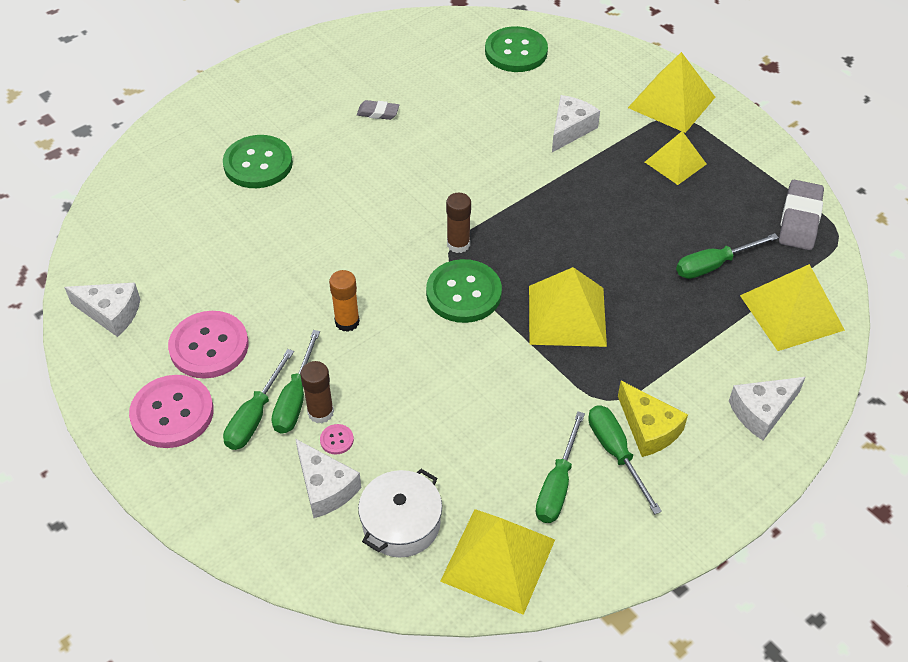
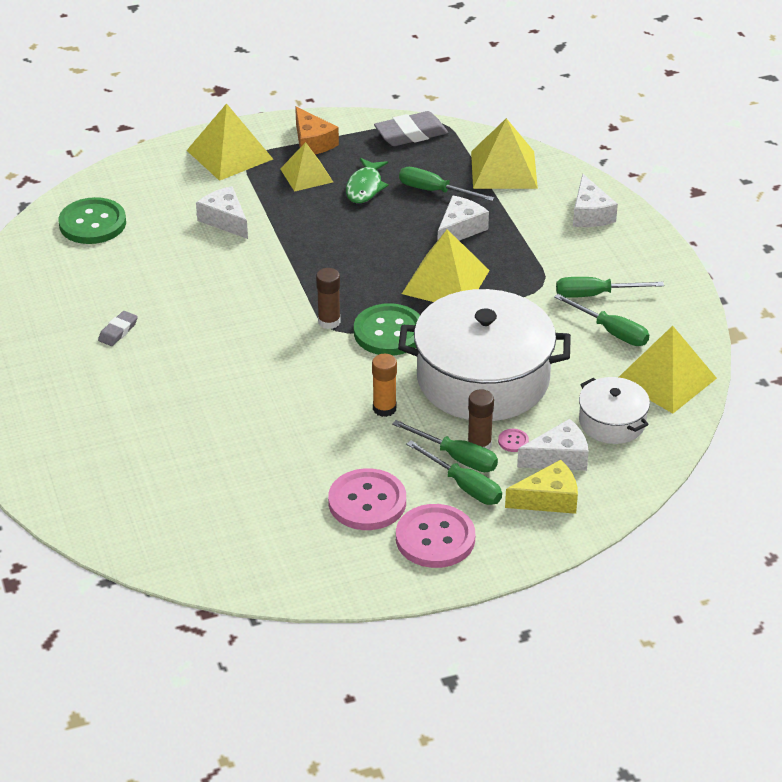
camera: 70 degrees left, 10 degrees down
white cheese [64,282,140,337] -> white cheese moved to [438,195,489,241]
green button [223,135,293,188] -> none
yellow cheese [618,381,688,457] -> yellow cheese moved to [505,460,578,514]
green screwdriver [676,233,779,279] -> green screwdriver turned 120 degrees clockwise [399,167,495,201]
grey eraser [779,180,824,250] -> grey eraser turned 60 degrees counterclockwise [374,111,448,146]
none -> orange cheese [295,106,339,154]
none -> green fish [346,158,389,203]
none -> white pot [398,289,571,421]

